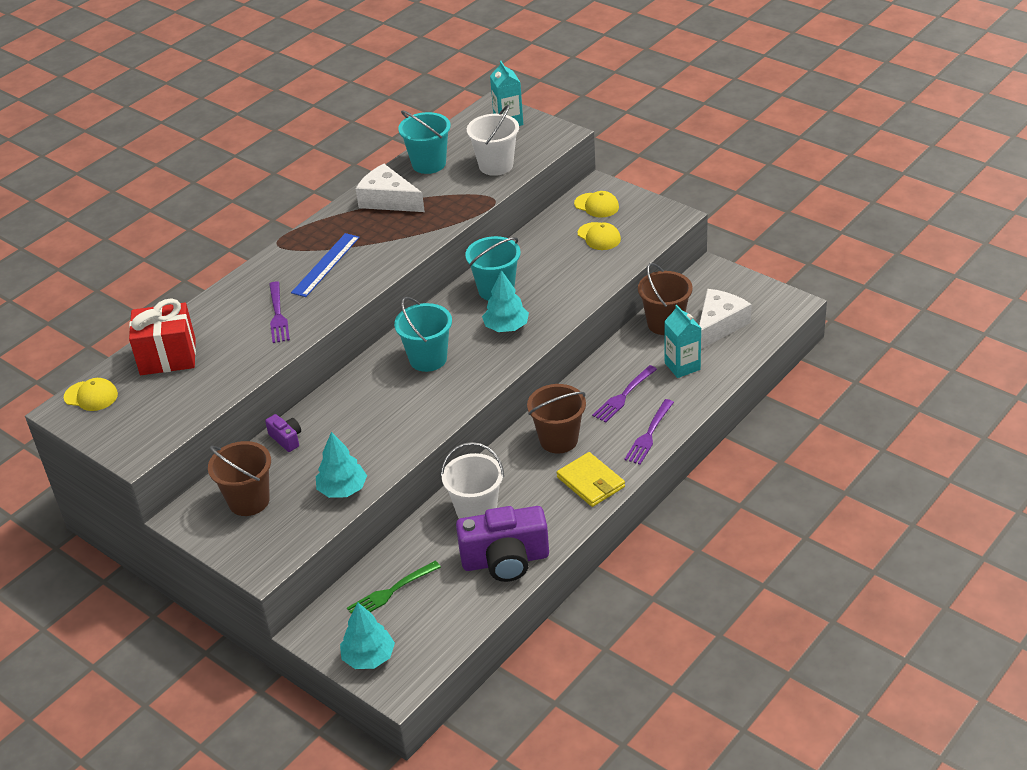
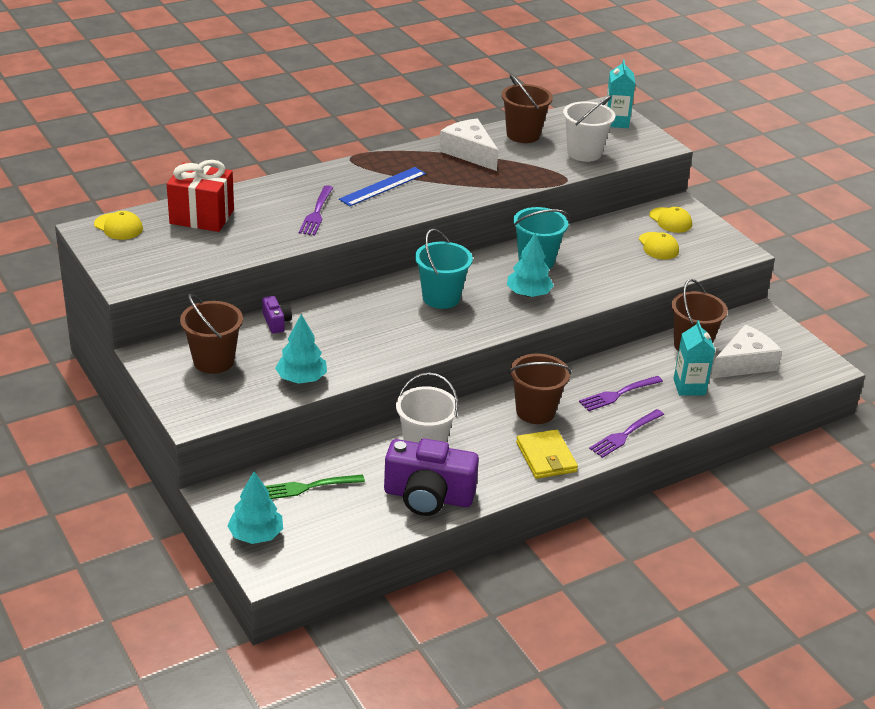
camera: 15 degrees right, 5 degrees down
turquoise bucket [398,110,451,174] -> brown bucket [501,74,553,143]

